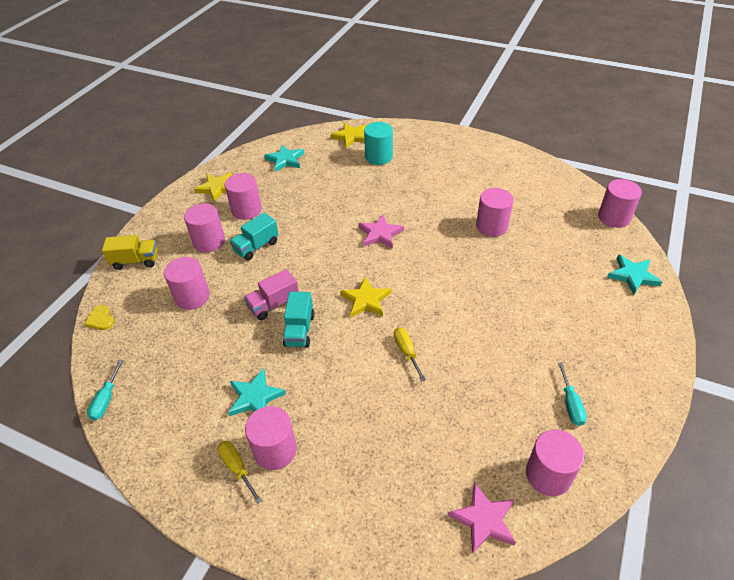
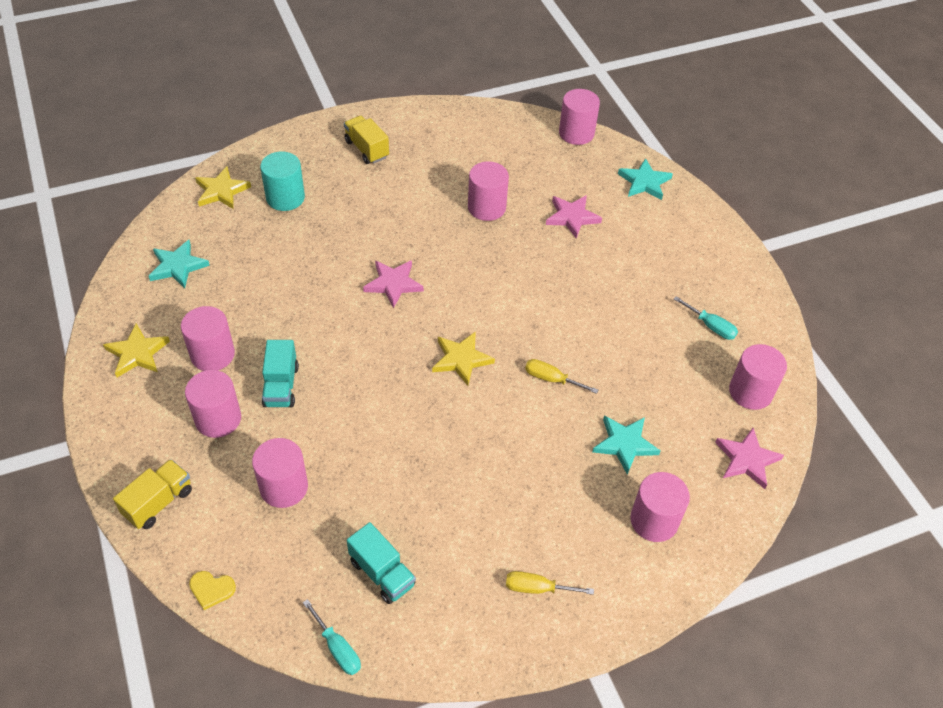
camera: 50 degrees left, 5 degrees up
turquoise star [228,368,286,416] -> turquoise star moved to [592,415,661,475]
pink truck [244,269,299,320] -> none
pink cylinder [245,406,297,470] -> pink cylinder moved to [630,472,690,542]
turquoise truck [283,291,315,348] -> turquoise truck moved to [347,522,416,604]
none -> yellow truck [344,115,389,164]
none -> pink star [546,195,602,239]

